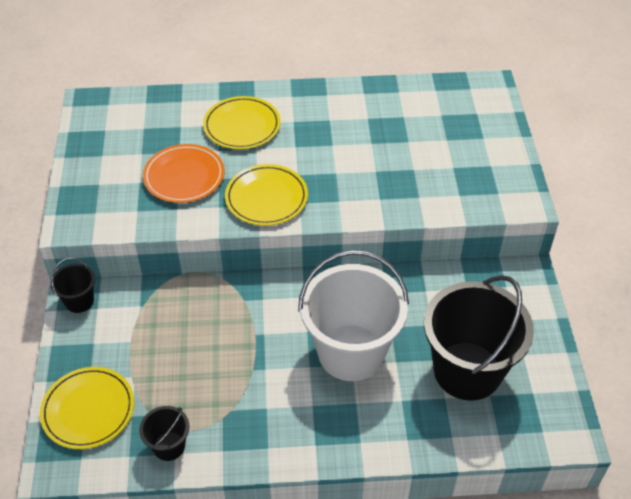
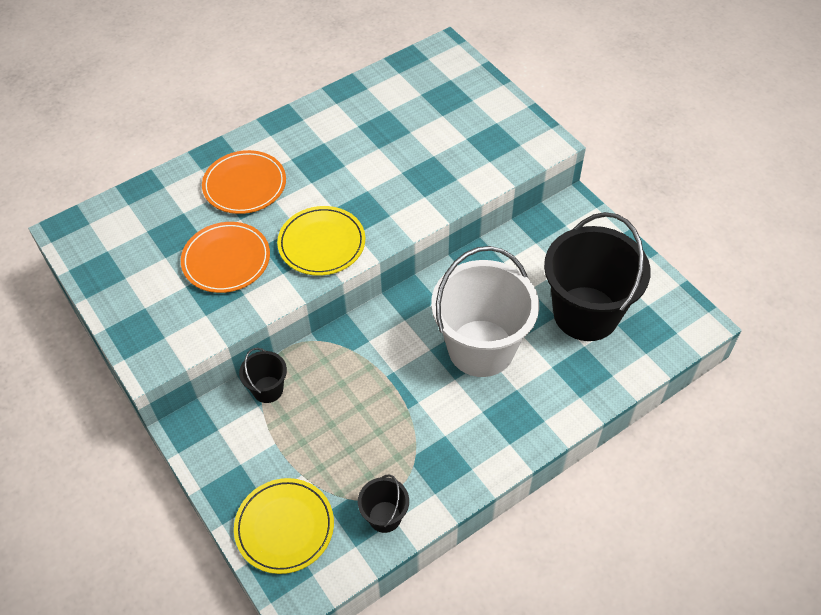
camera: 30 degrees left, 5 degrees up
black bucket [50,258,95,313] -> black bucket moved to [239,348,287,403]
yellow plate [203,96,281,150] -> orange plate [202,150,286,214]

